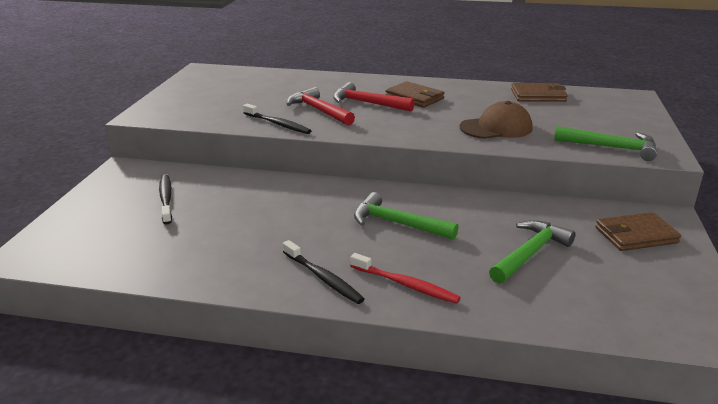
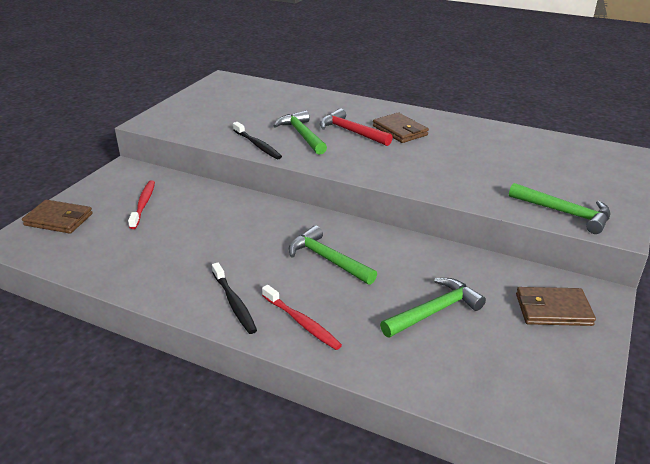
camera: 15 degrees right, 5 degrees up
black toothbrush [159,175,172,225] -> red toothbrush [128,180,155,229]
red hammer [287,87,355,126] -> green hammer [273,110,327,155]
brown cap [460,101,533,139] -> none
brown wallet [511,83,568,102] -> brown wallet moved to [22,200,93,234]

